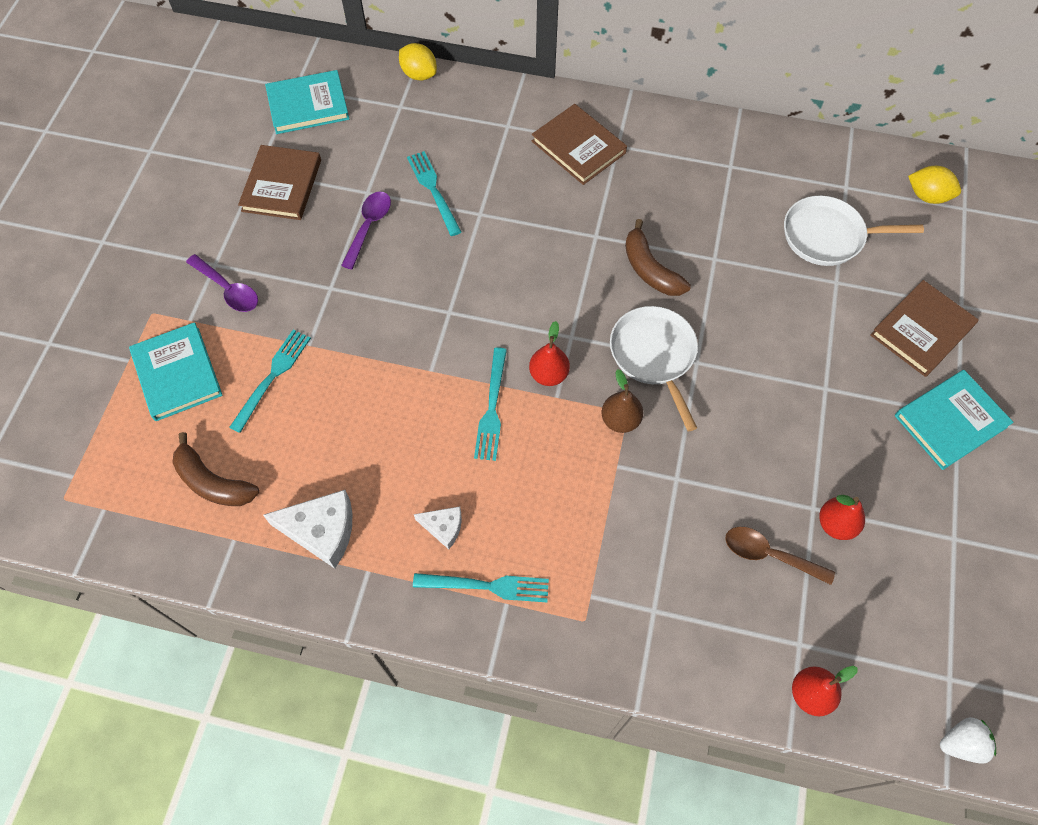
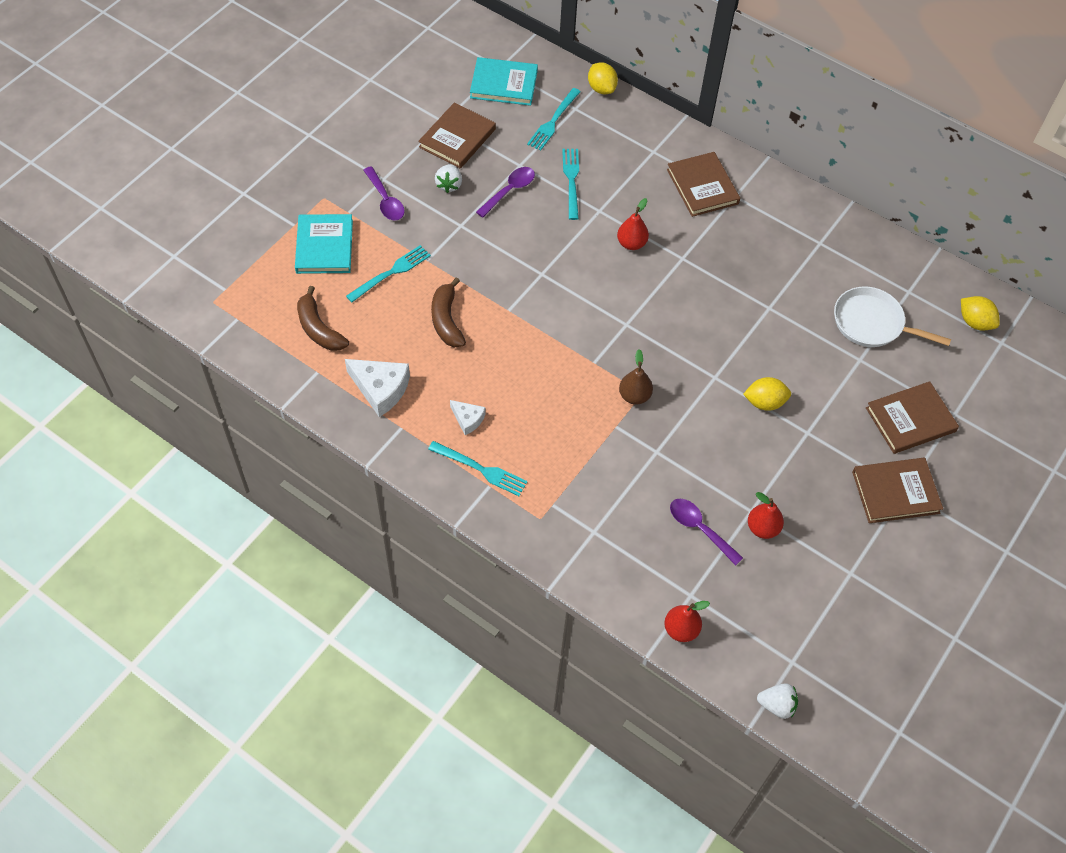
camera: 20 degrees right, 5 degrees down
turquoise fork [474,347,507,461] -> turquoise fork moved to [527,88,581,151]
red pear [529,321,570,386] -> red pear moved to [617,198,649,250]
white pan [610,306,698,431] -> none
brown banana [625,219,691,296] -> brown banana moved to [431,277,466,348]
brown spoon [725,527,835,585] -> purple spoon [670,499,743,566]
turquoise book [895,370,1013,470] -> brown book [852,458,943,523]
none -> white strawberry [435,164,462,193]
none -> yellow lemon [743,377,791,411]

